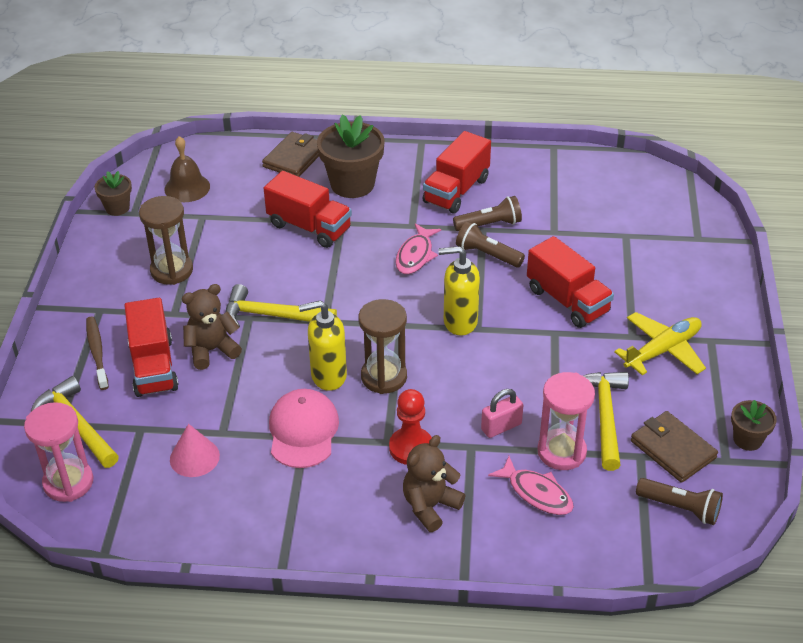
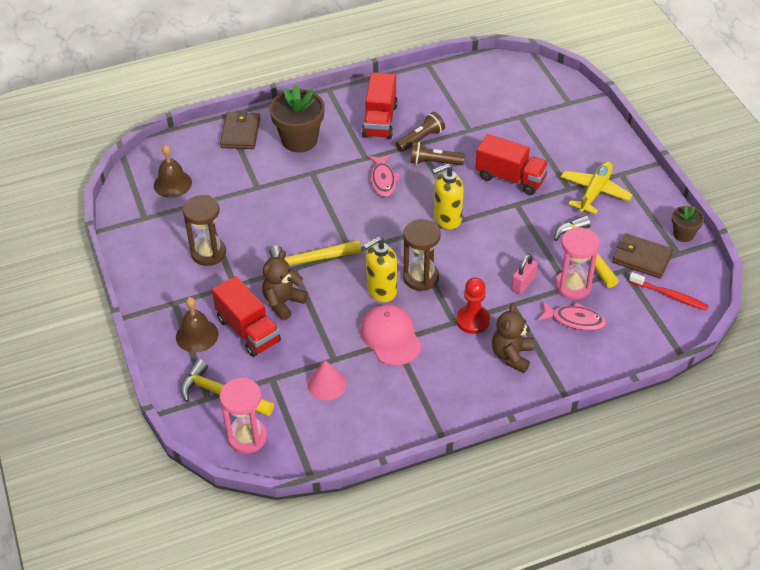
camera: 25 degrees left, 5 degrees up
brown toothbrush [86,317,109,390] -> brown bell [176,297,219,353]
brown flower pot [95,171,132,216] -> none
red truck [264,171,352,248] -> none
brown flashlight [636,478,723,525] -> red toothbrush [629,272,709,310]

